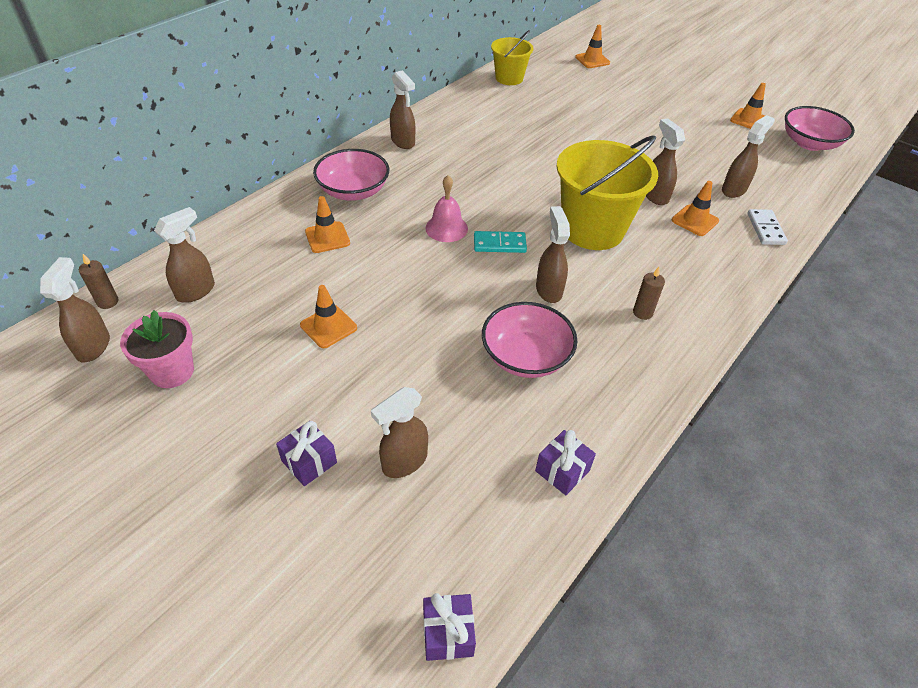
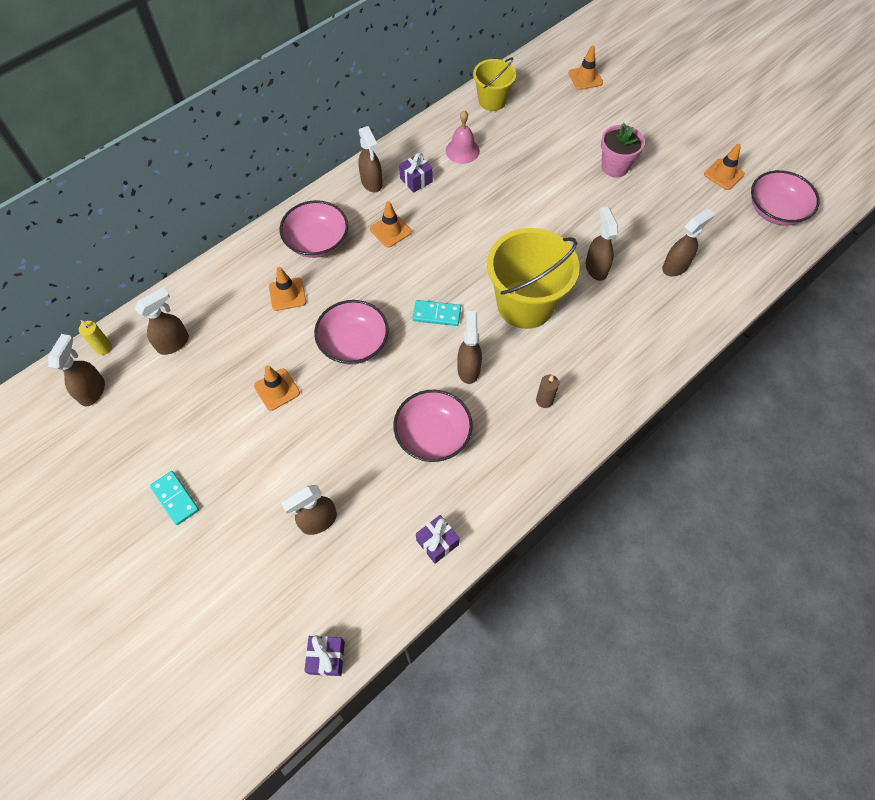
camera: 10 degrees right, 15 degrees up
brown candle [79,254,119,309] -> yellow candle [79,320,112,355]
pink flower pot [120,310,194,388] -> pink flower pot moved to [601,123,645,177]
purple gift [276,421,337,486] -> purple gift moved to [399,153,433,193]
pink bell [425,175,468,242] -> pink bell moved to [446,110,480,164]
orange traffic cone [672,181,719,236] -> orange traffic cone moved to [370,201,412,248]
white domino [747,209,788,245] -> none
none -> turquoise domino [150,471,199,525]
none -> pink bowl [314,300,389,365]

